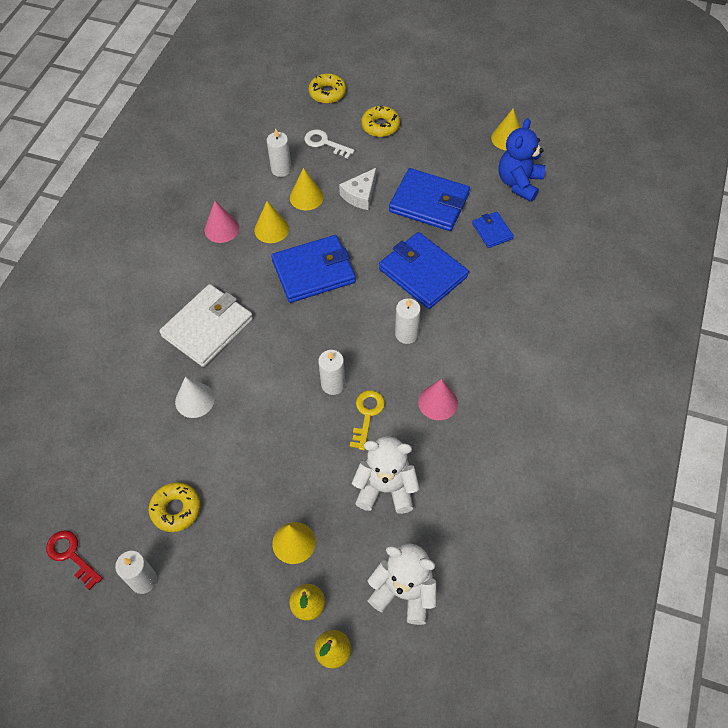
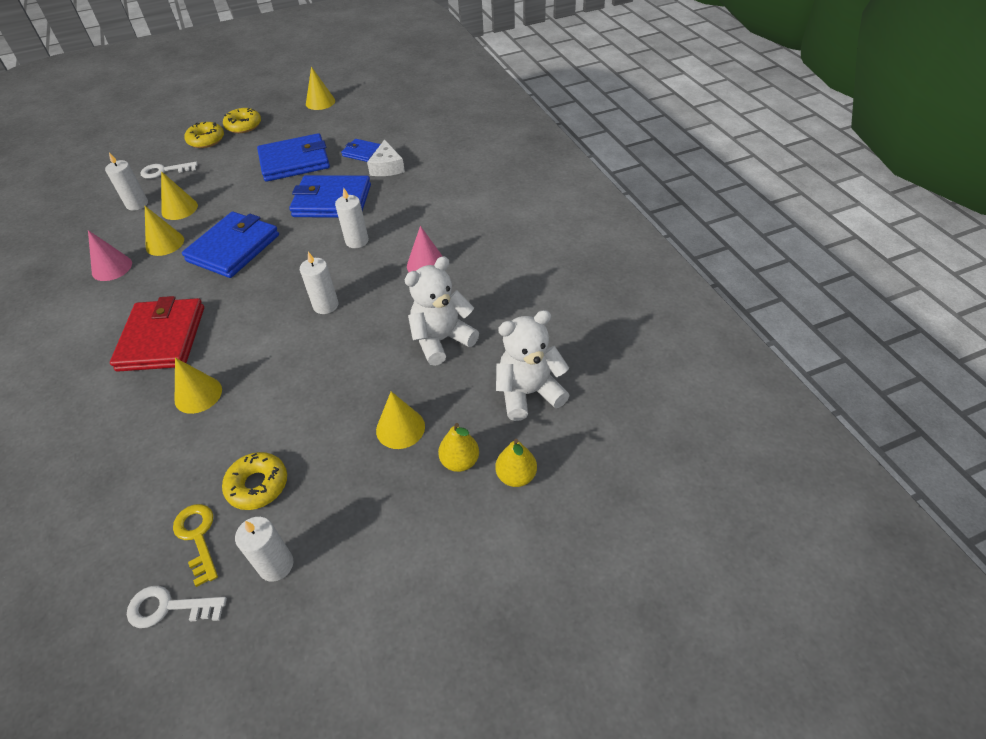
camera: 40 degrees left, 10 degrees down
red key [46,531,103,590] -> white key [127,586,227,628]
white wallet [159,284,253,367] -> red wallet [110,296,204,372]
white cone [175,377,215,418] -> yellow cone [175,358,222,414]
yellow donut [309,73,346,104] -> yellow donut moved to [223,108,261,133]
white cheese [339,168,376,210] -> white cheese moved to [367,139,405,176]
yellow key [350,390,385,450] -> yellow key moved to [173,504,218,587]
blue teddy bear [499,118,545,202] -> none

